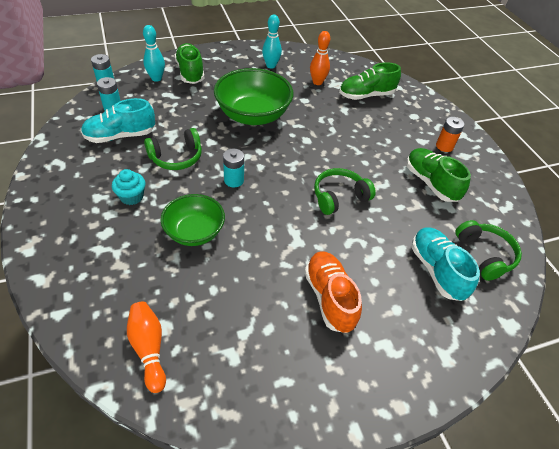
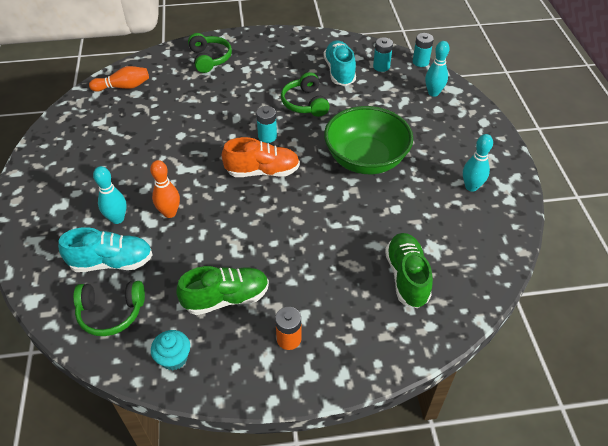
camera: 105 degrees right, 0 degrees up
turquoise cupcake [112,169,145,205] -> turquoise cupcake moved to [151,330,190,370]
green bowl [160,194,225,246] -> none
green shoe [174,43,204,84] -> none
orange shoe [305,252,362,333] -> orange shoe moved to [222,137,300,177]
orange bowling pin [310,31,330,85] -> orange bowling pin moved to [150,160,180,218]
green headphones [314,168,376,215] -> green headphones moved to [188,33,232,73]
none -> turquoise bowling pin [93,166,127,224]

